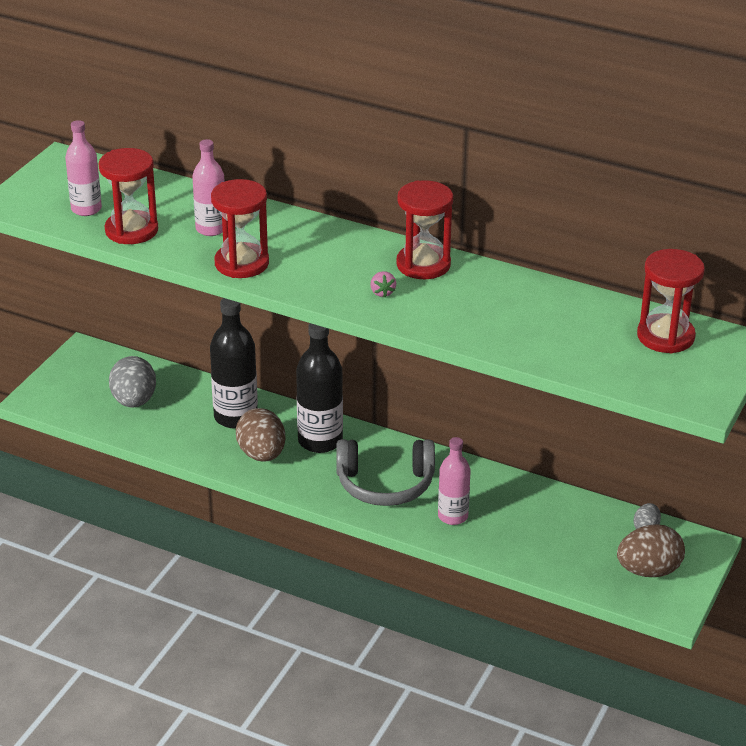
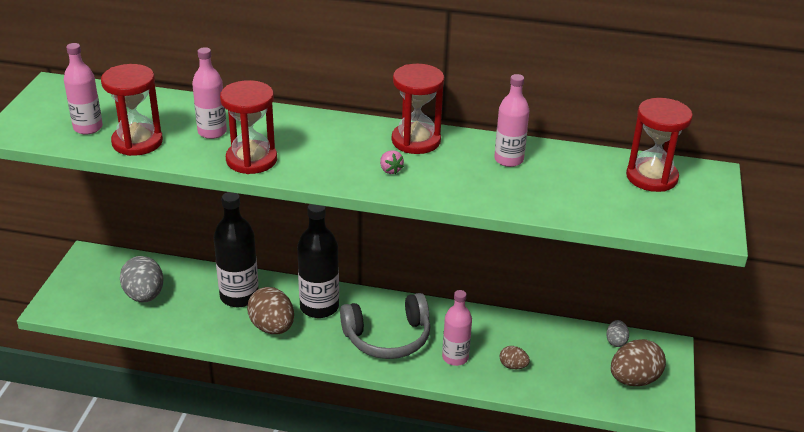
camera: 15 degrees left, 0 degrees up
none -> pink bottle [494,74,529,167]
none -> brown egg [500,346,530,369]

